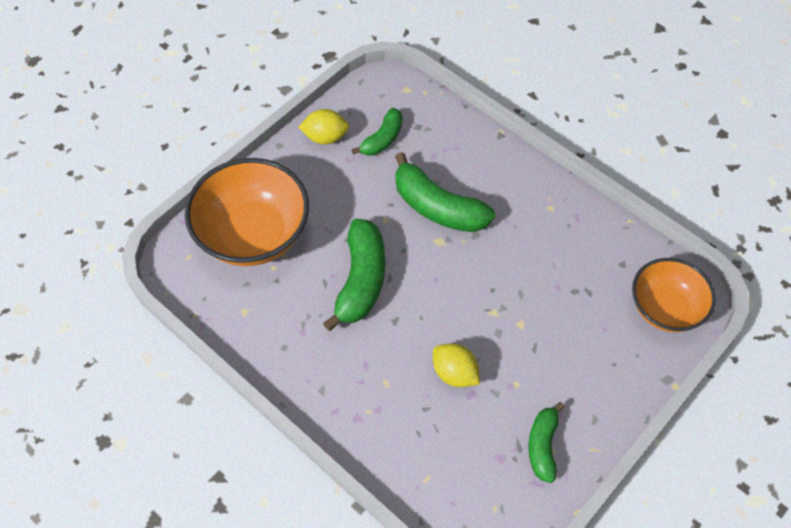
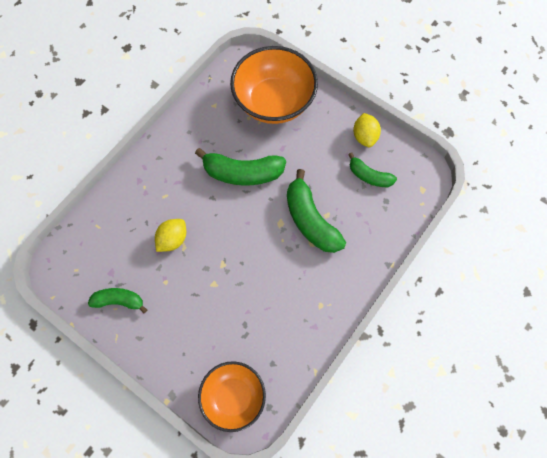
camera: 85 degrees right, 10 degrees up
green banana [395,152,495,232] -> green banana turned 60 degrees counterclockwise [287,169,346,253]

